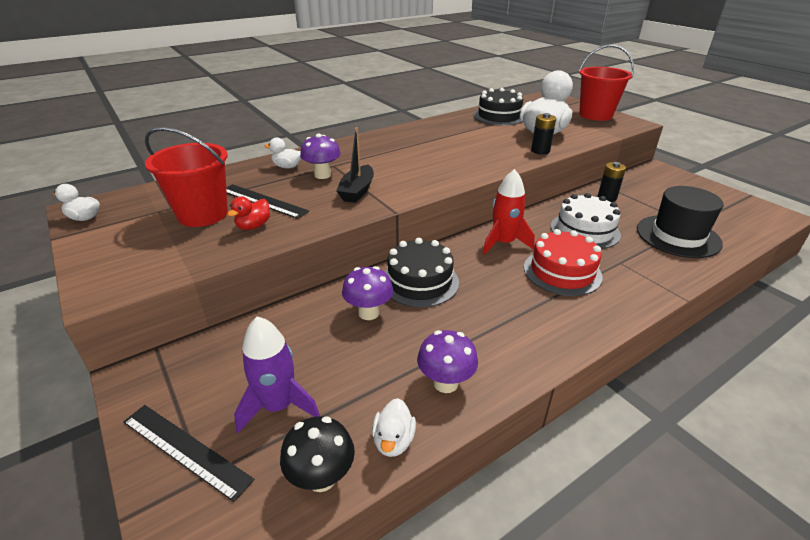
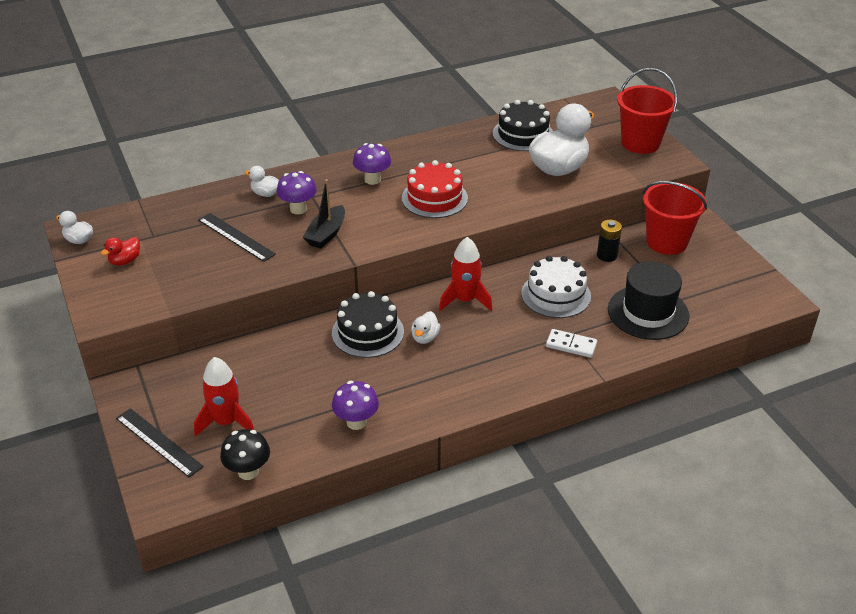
camera: 10 degrees right, 5 degrees up
red bucket [145,127,228,227] -> red bucket moved to [642,181,707,255]
red duck [227,196,270,230] -> red duck moved to [101,237,140,266]
purple rocket [234,316,320,433] -> red rocket [194,357,254,437]
purple mushroom [342,266,393,320] -> purple mushroom moved to [353,143,391,185]
white duck [372,398,416,457] -> white duck moved to [411,311,441,344]
red cake [524,229,603,296] -> red cake moved to [402,160,468,218]
black battery [531,113,556,155] -> none
none -> white domino [546,329,597,358]

